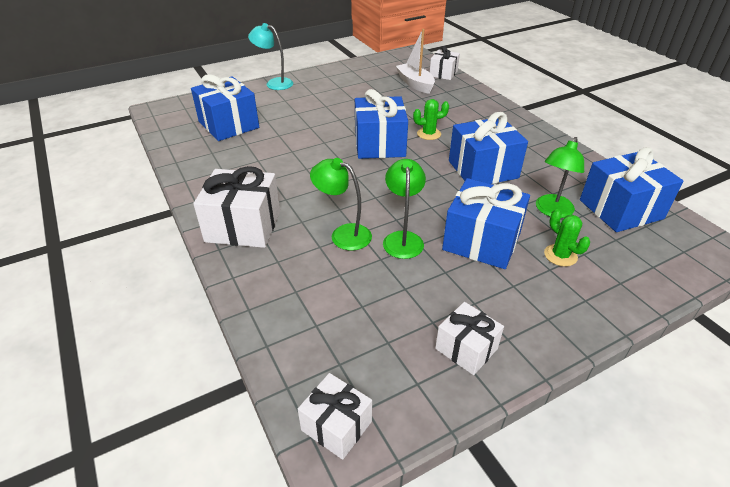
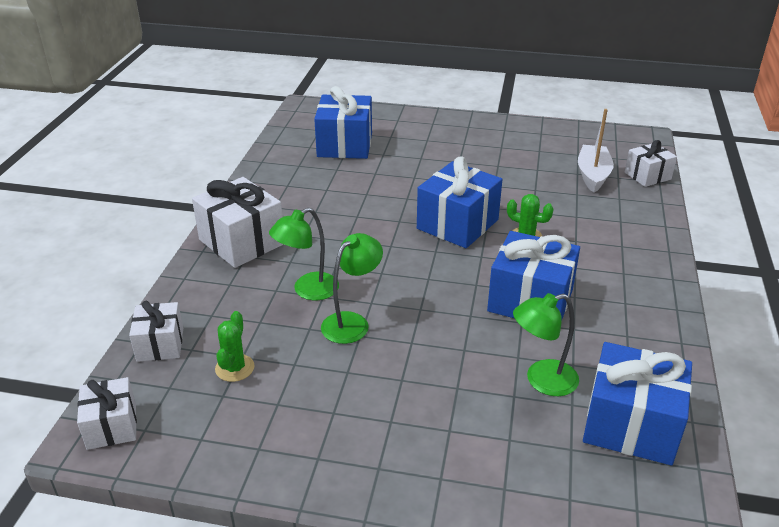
camera: 40 degrees right, 5 degrees down
turquoise lamp [248,23,293,90] -> none
green lamp [310,158,372,251] -> green lamp turned 105 degrees counterclockwise [269,207,339,300]
white gift [435,302,504,375] -> white gift moved to [129,300,183,362]
blue gift [442,178,530,269] -> none
green cactus [544,209,590,267] -> green cactus moved to [215,311,255,382]

